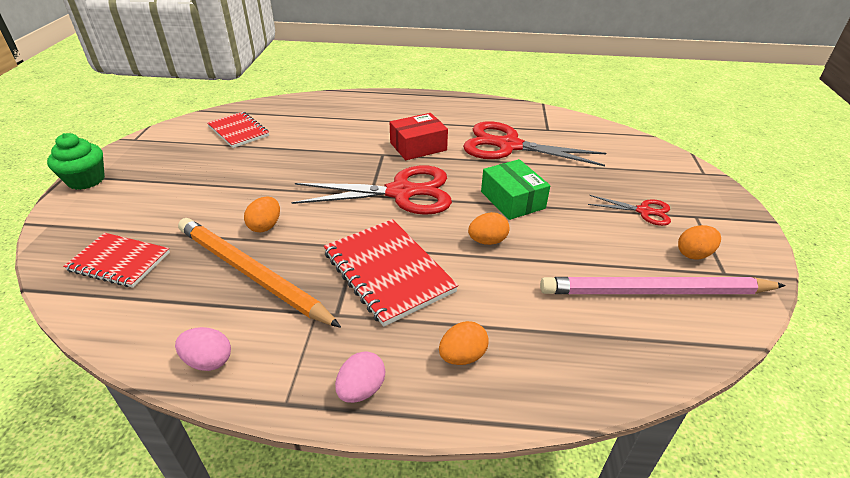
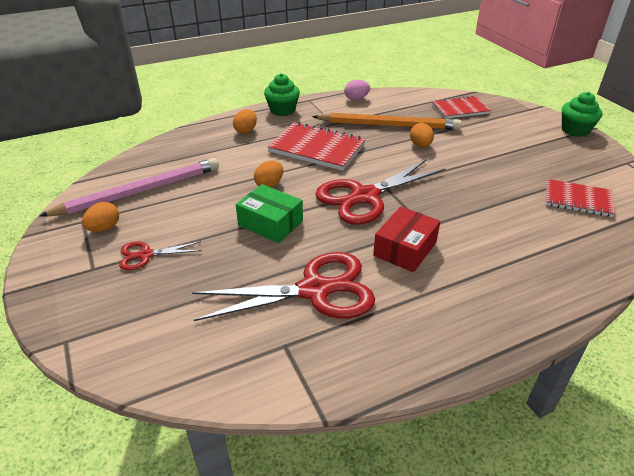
camera: 150 degrees right, 0 degrees up
pink egg [335,351,385,403] -> green cupcake [264,73,300,116]

